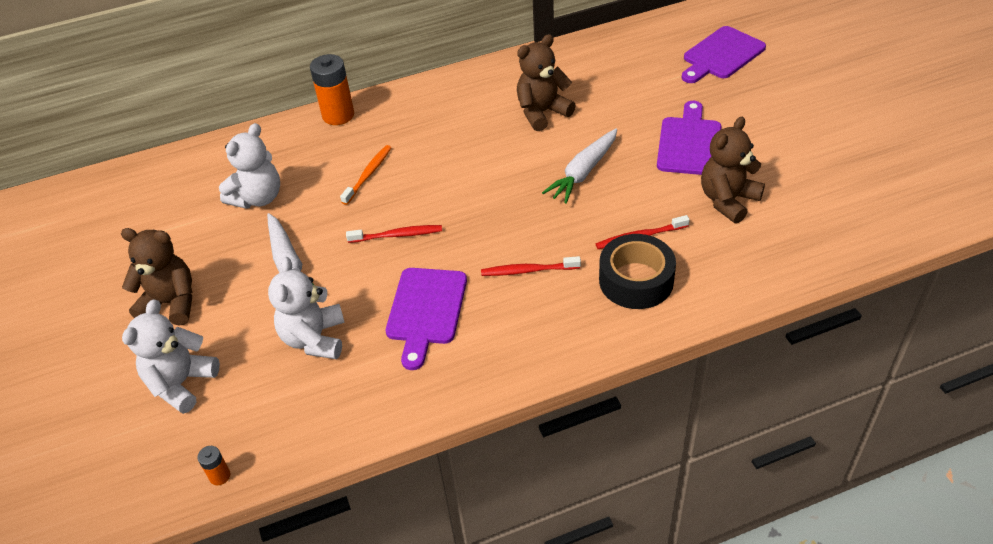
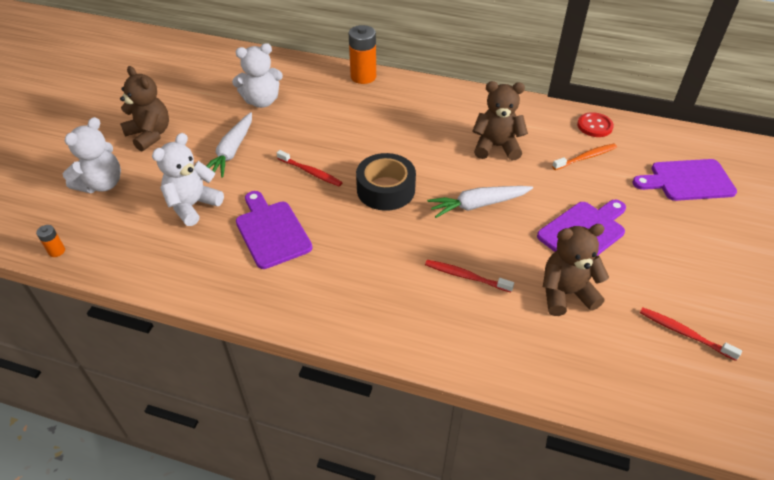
camera: 35 degrees right, 0 degrees up
white teddy bear [122,299,220,414] -> white teddy bear turned 150 degrees clockwise [63,117,121,193]
orange toothbrush [340,145,392,205] -> orange toothbrush moved to [552,143,617,170]
purple cutting board [386,268,467,370] -> purple cutting board turned 105 degrees clockwise [236,191,313,269]
red toothbrush [481,256,581,276] -> red toothbrush moved to [640,307,742,361]
black tape [599,234,676,309] -> black tape moved to [356,153,416,211]
none -> red button [577,112,614,137]

